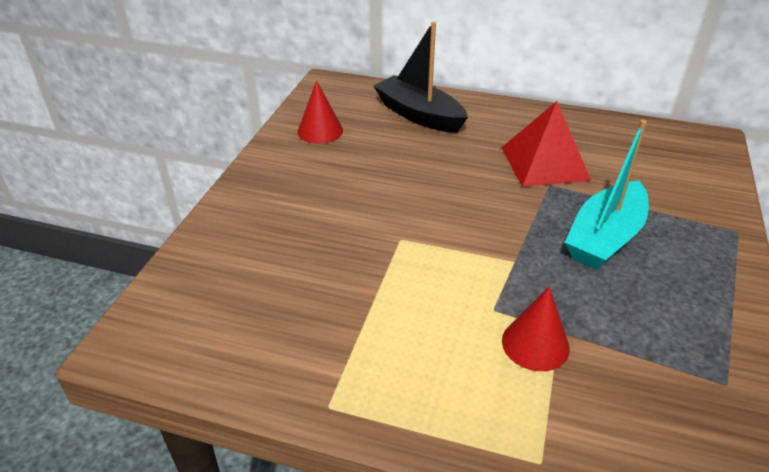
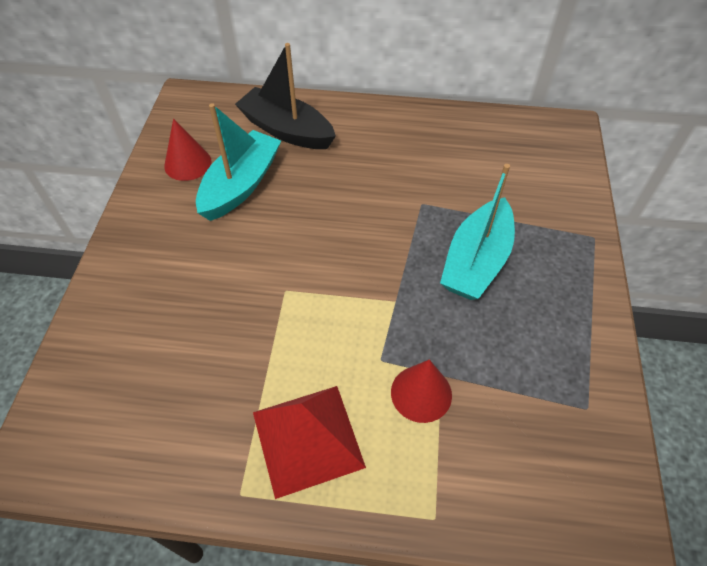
camera: 10 degrees left, 15 degrees up
red pyramid [501,101,591,187] -> red pyramid moved to [253,386,366,499]
none -> turquoise boat [196,103,281,221]

